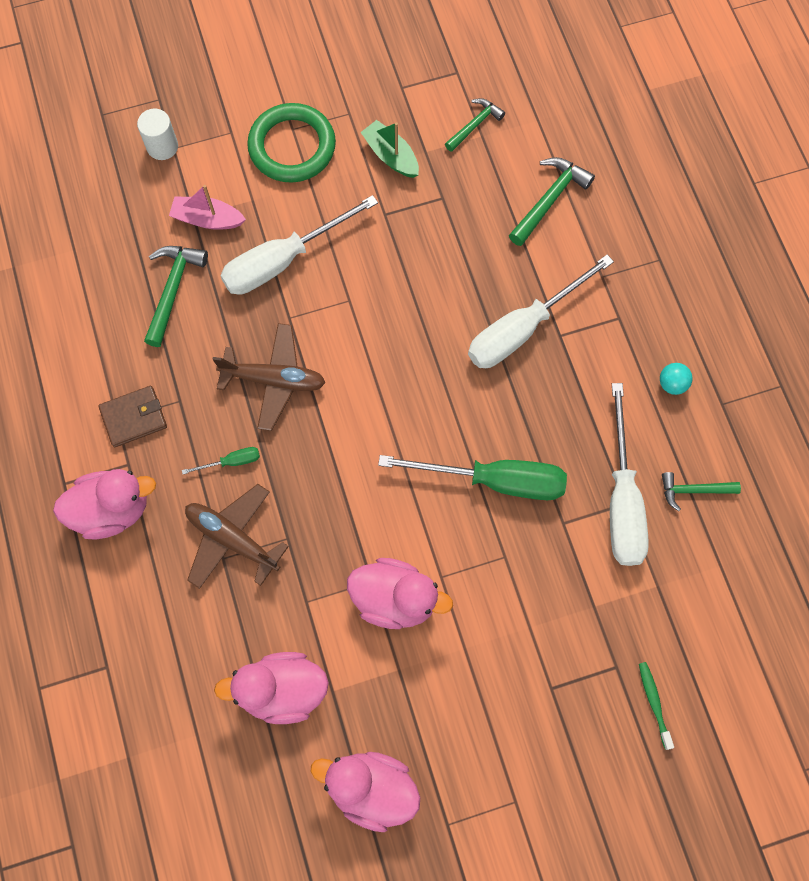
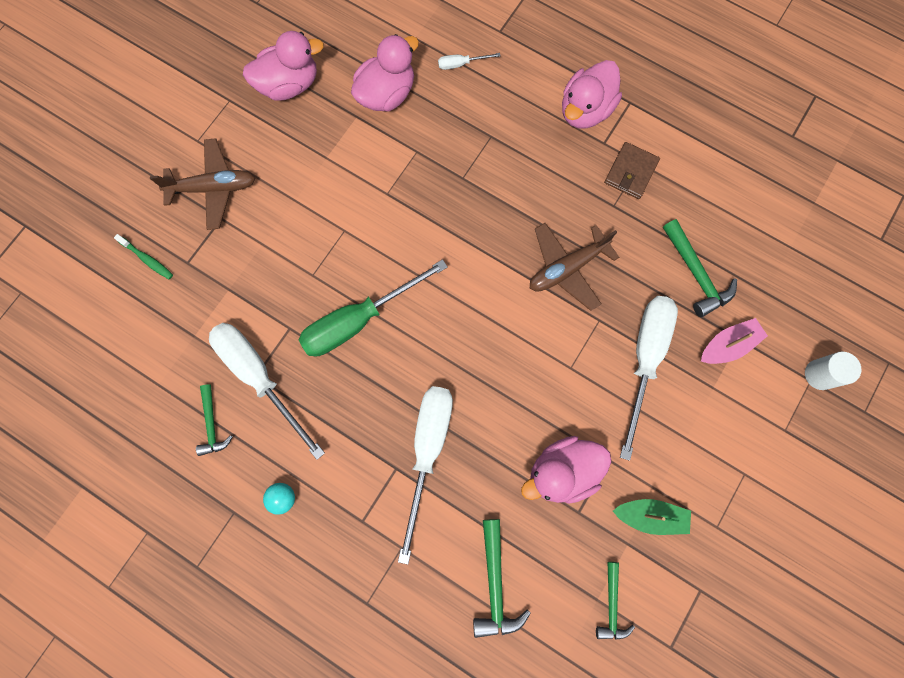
camera: 140 degrees right, 5 degrees up
green screwdriver [182,447,260,474] -> none
brown plane [185,484,289,589] -> brown plane moved to [150,138,255,230]
green ring [247,103,336,182] -> none
pink duck [347,558,453,629] -> pink duck moved to [521,436,611,504]
green hammer [662,472,741,511] -> green hammer turned 120 degrees clockwise [196,384,233,456]
none -> white screwdriver [438,53,500,70]

